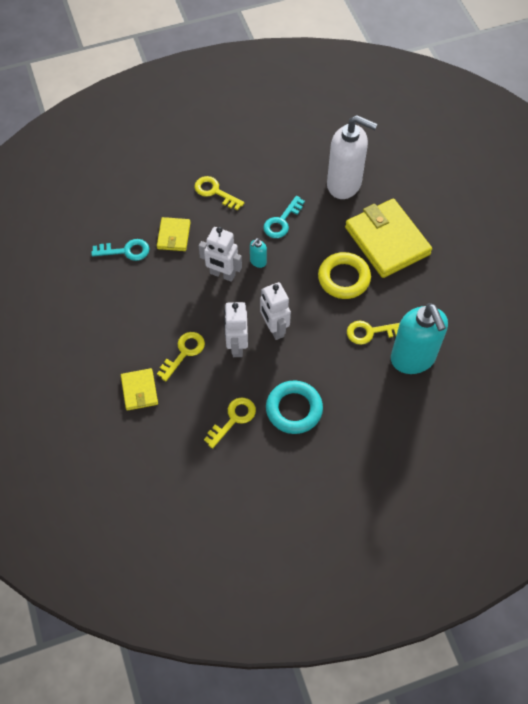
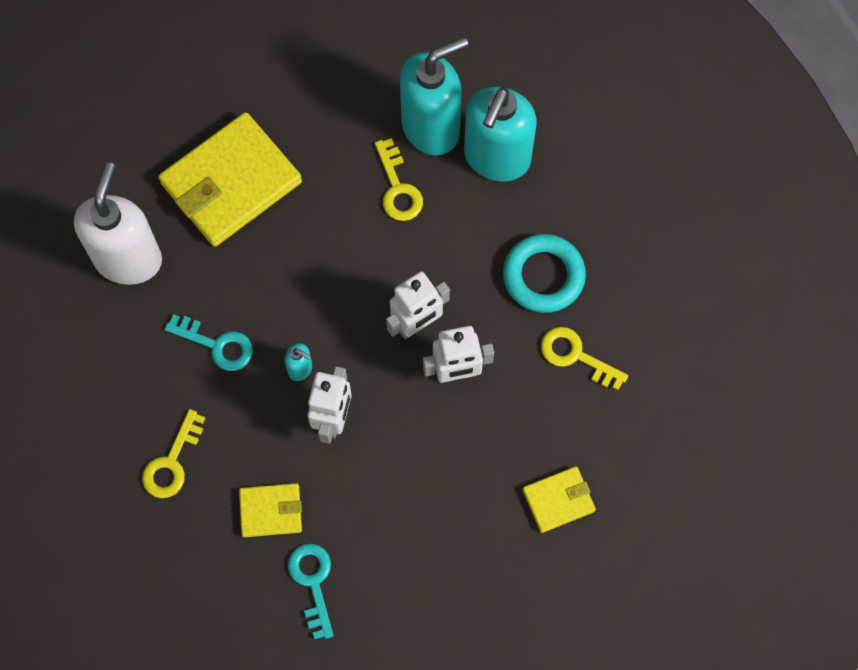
camera: 100 degrees left, 10 degrees up
yellow key [157,332,205,381] -> none
yellow ring [318,252,371,299] -> none
none -> turquoise soap dispenser [464,87,537,182]

